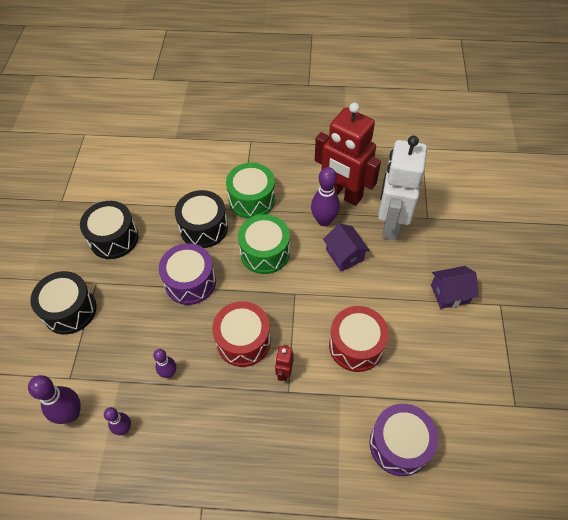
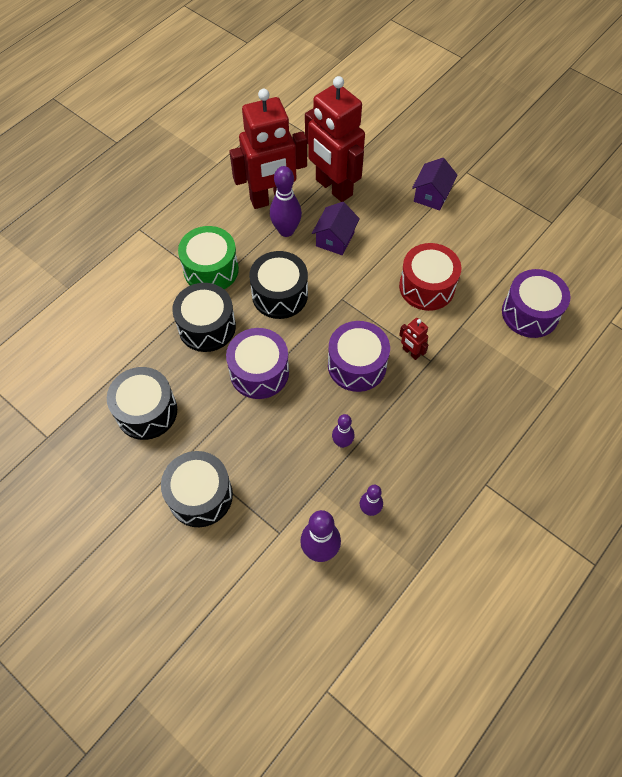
camera: 55 degrees left, 5 degrees up
red drum [212,301,271,367] -> purple drum [328,321,390,392]
green drum [238,214,290,274] -> black drum [249,251,308,319]
purple house [323,223,370,271] -> purple house turned 75 degrees counterclockwise [312,202,360,255]
white robot [378,136,427,240] -> red robot [305,76,365,202]

